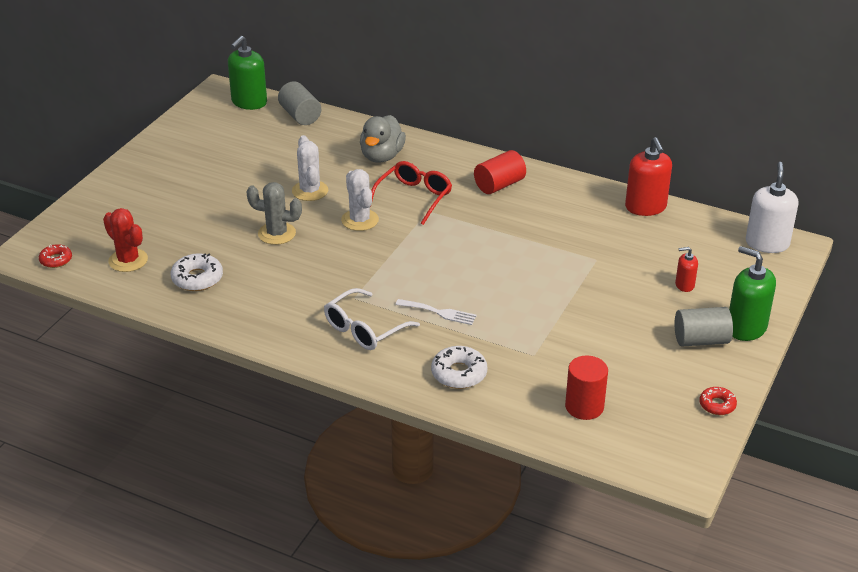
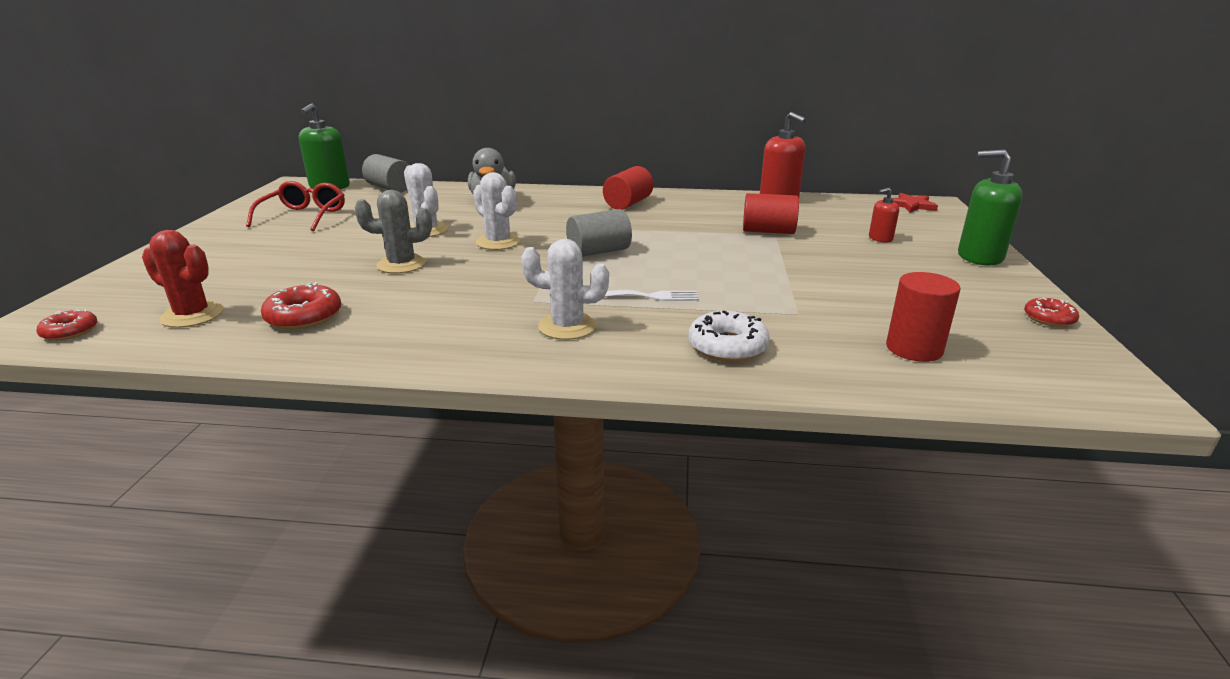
camera: 20 degrees left, 10 degrees down
white donut [171,253,223,291] -> red donut [261,282,341,330]
white glasses [324,288,420,350] -> white cactus [521,239,609,340]
red glasses [370,161,452,225] -> red glasses moved to [246,181,345,231]
grey cylinder [675,307,733,347] -> grey cylinder moved to [566,209,632,257]
white soap dispenser [746,162,798,253] -> red star [893,193,938,213]
none -> red cylinder [743,193,799,234]

